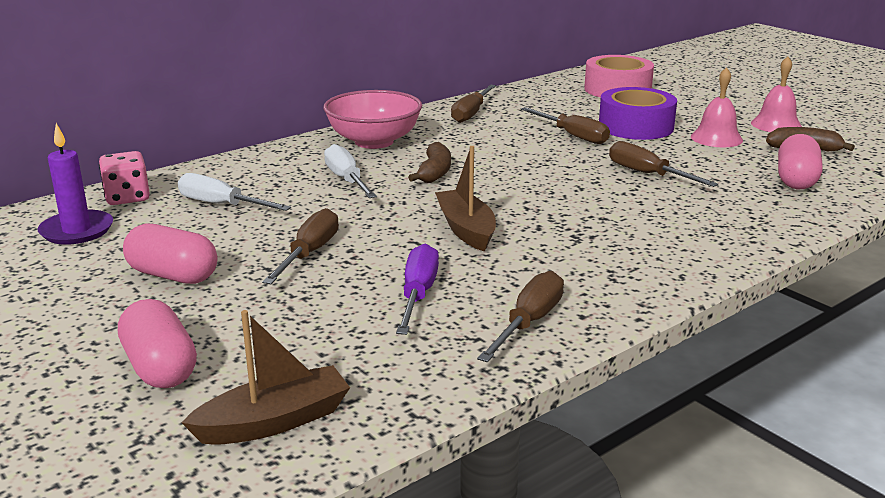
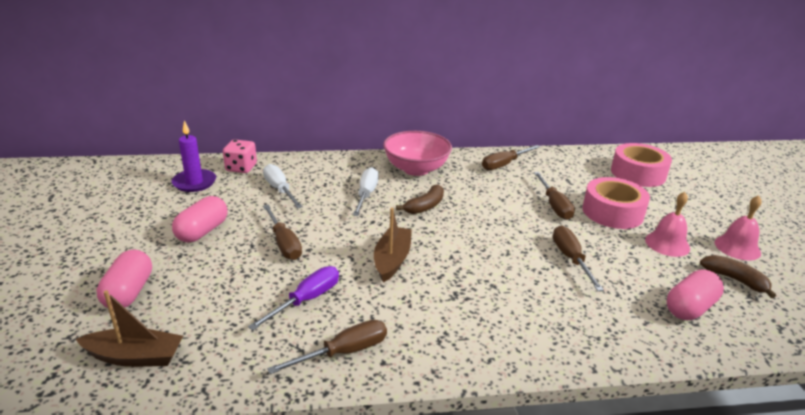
camera: 30 degrees right, 5 degrees up
pink capsule [123,223,217,284] -> pink capsule turned 60 degrees clockwise [172,196,228,242]
brown screwdriver [262,208,339,284] -> brown screwdriver turned 105 degrees clockwise [263,205,302,260]
purple tape [599,87,677,140] -> pink tape [582,177,650,229]

